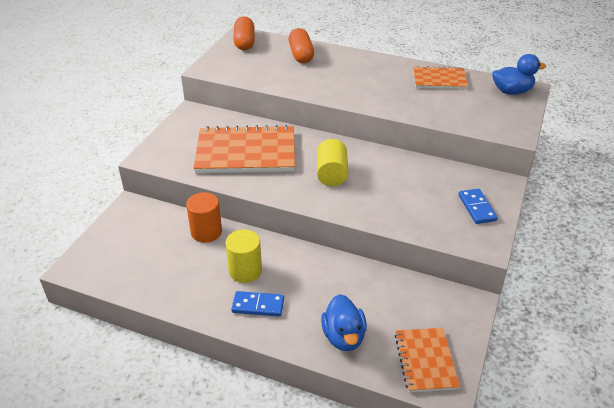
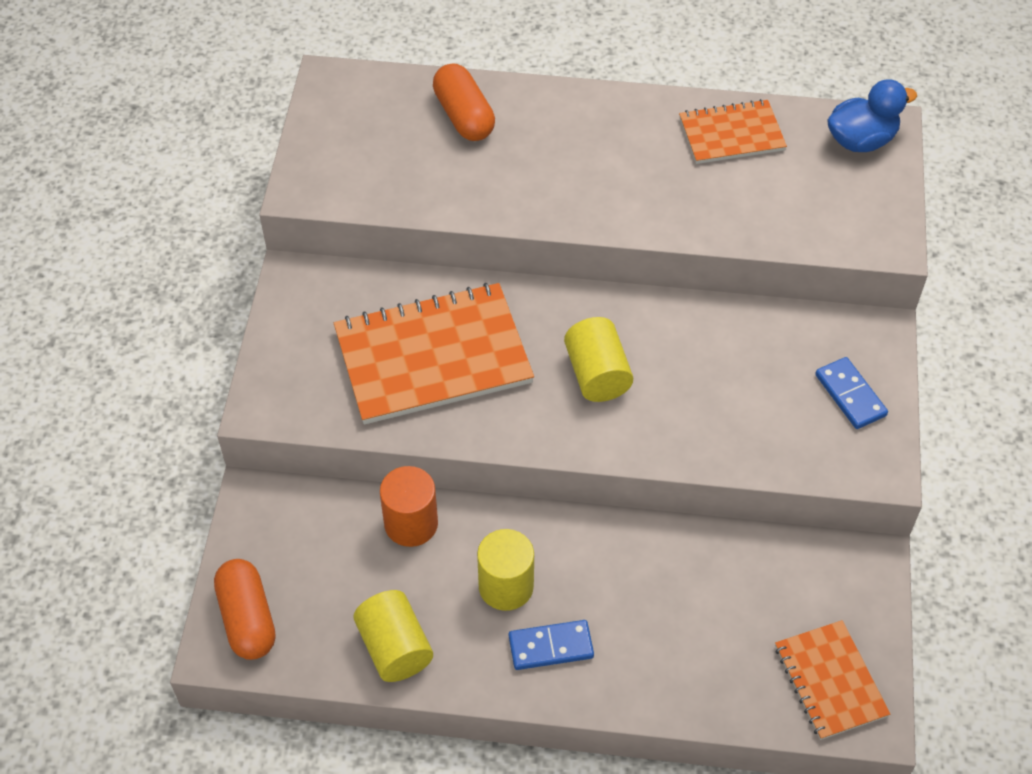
camera: 15 degrees left, 15 degrees up
orange capsule [234,16,255,50] -> orange capsule moved to [214,559,276,660]
blue duck [321,294,367,351] -> none
none -> yellow cylinder [353,590,433,682]

